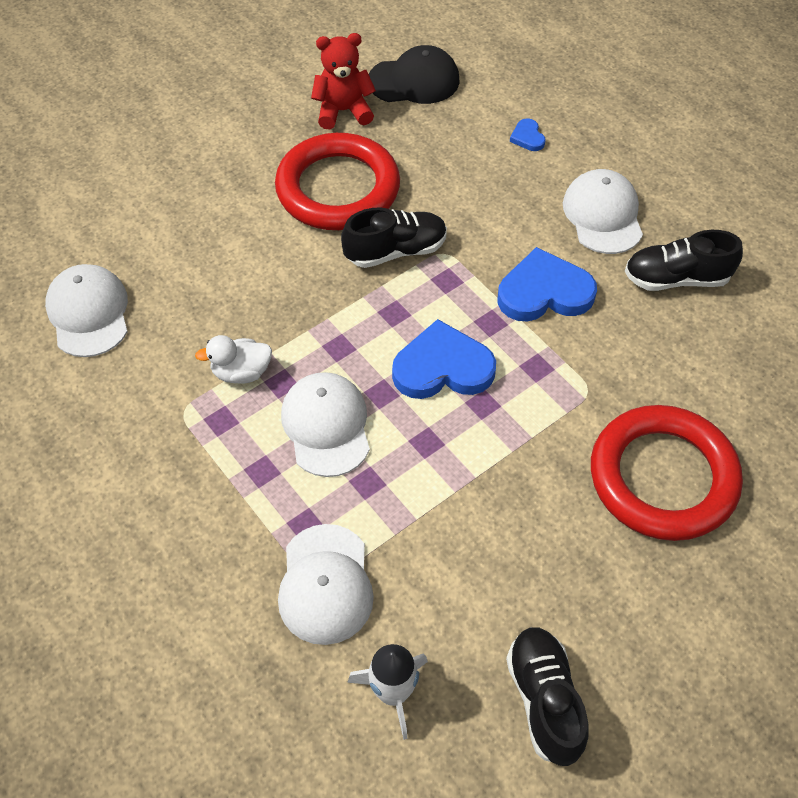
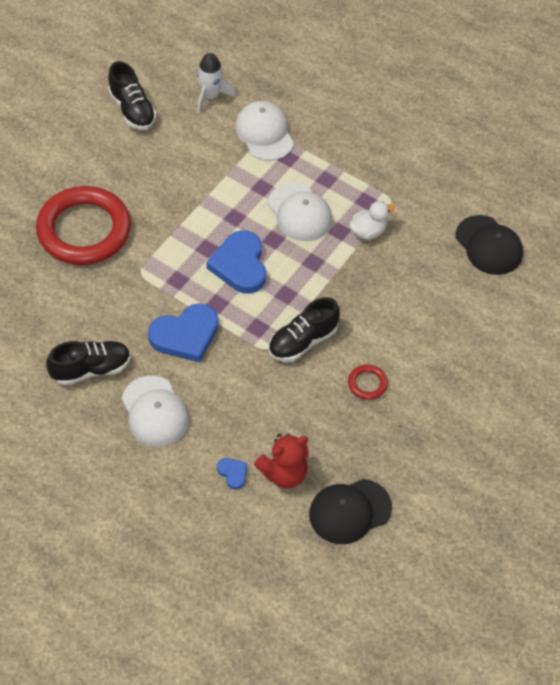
camera: 160 degrees right, 0 degrees up
white cap [45,264,128,357] -> black cap [455,215,523,275]
red ring [275,133,400,230] -> red ring [348,364,388,400], size x0.40
red teddy bear [311,33,376,129] -> red teddy bear moved to [254,434,309,489]
blue heart [392,319,496,399] -> blue heart turned 105 degrees clockwise [206,230,266,294]

